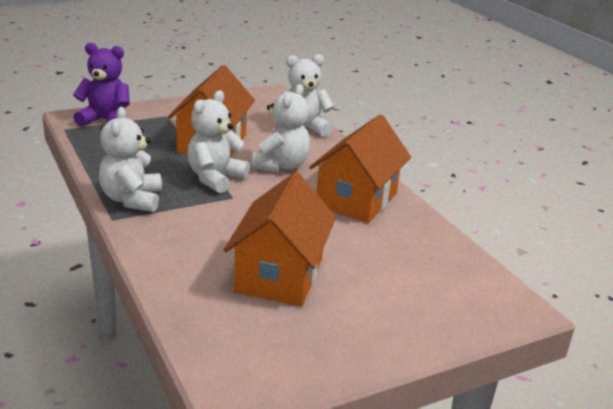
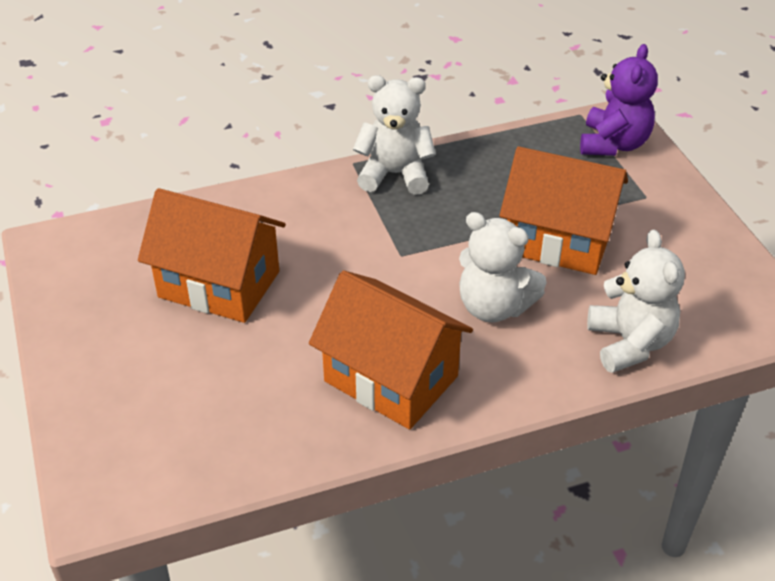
camera: 100 degrees right, 15 degrees up
white teddy bear [187,91,250,193] -> none

